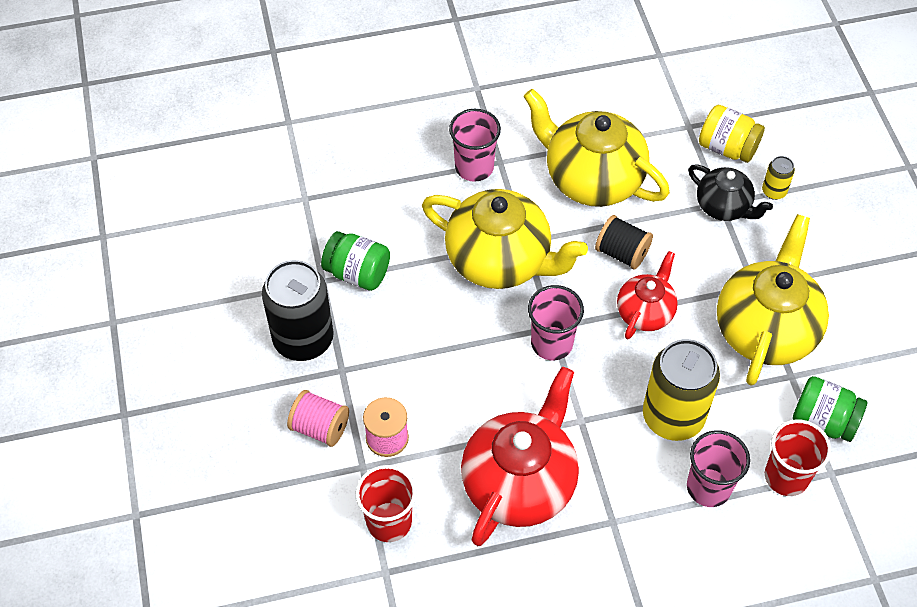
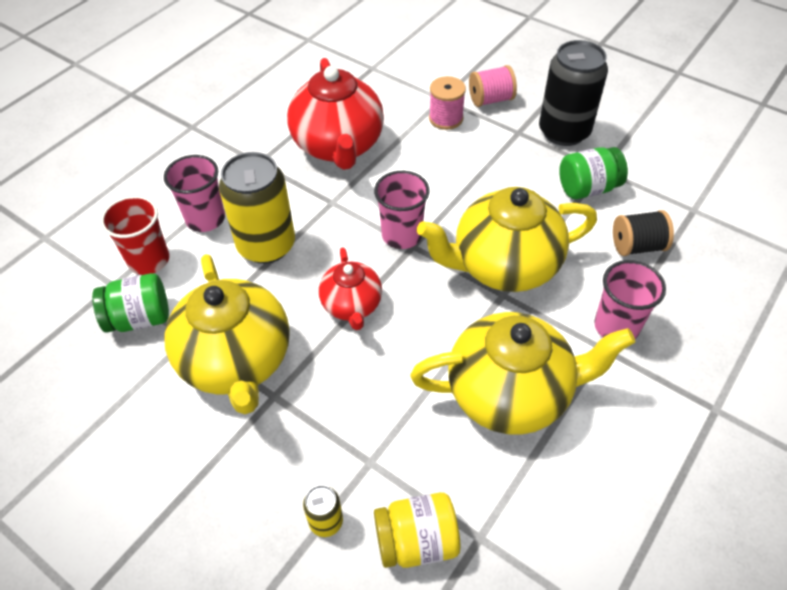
camera: 140 degrees right, 5 degrees down
red cup [356,465,416,542] -> none
black spool [595,215,653,270] -> black spool moved to [613,210,674,256]
black teapot [688,164,773,221] -> none

